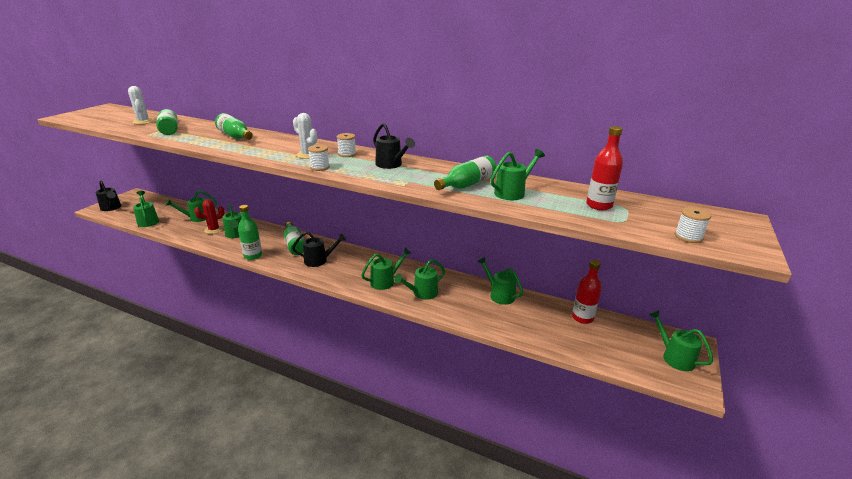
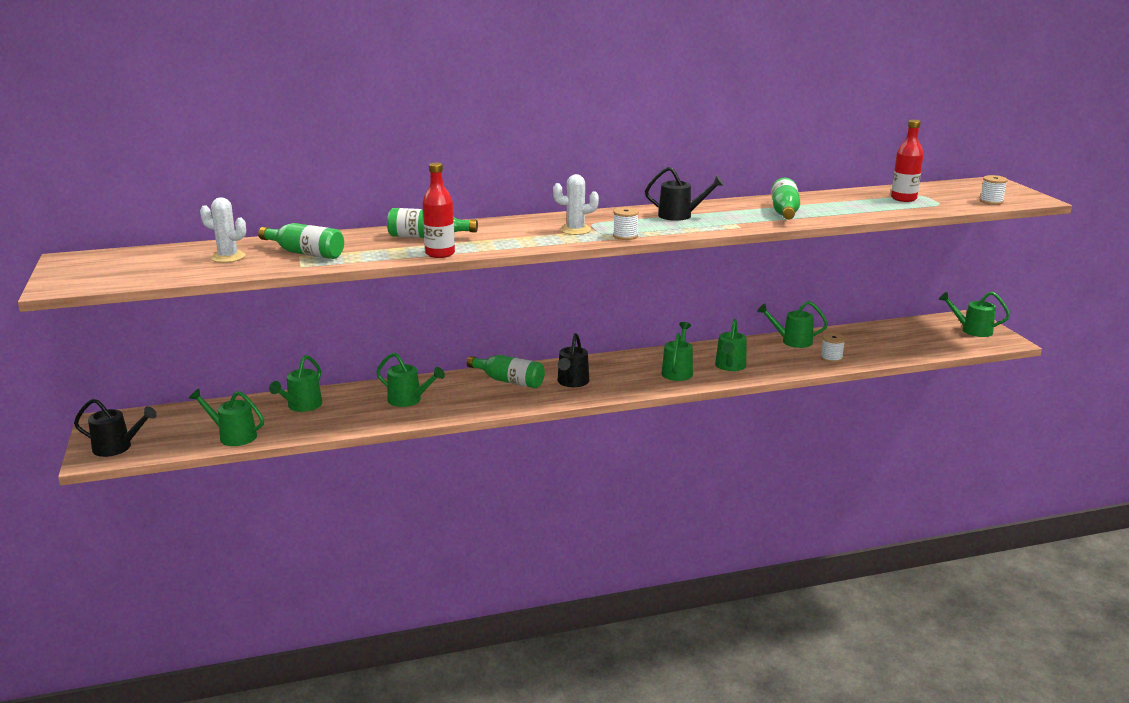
camera: 40 degrees left, 5 degrees down
red cactus [194,199,224,234] -> none
green bottle [238,205,262,260] -> none
black watering can [292,232,346,267] -> black watering can turned 150 degrees clockwise [558,333,589,387]
white spool [337,133,356,157] -> white spool moved to [820,333,845,363]
green watering can [490,149,545,200] -> none
red bottle [572,260,602,324] -> red bottle moved to [422,162,455,258]

